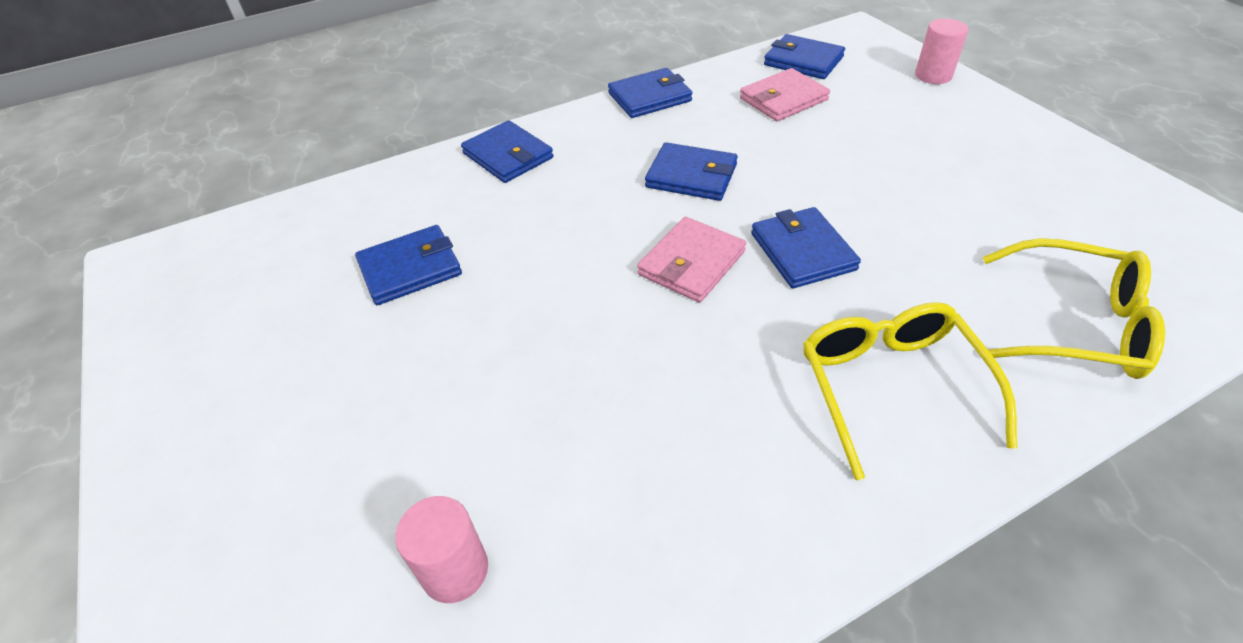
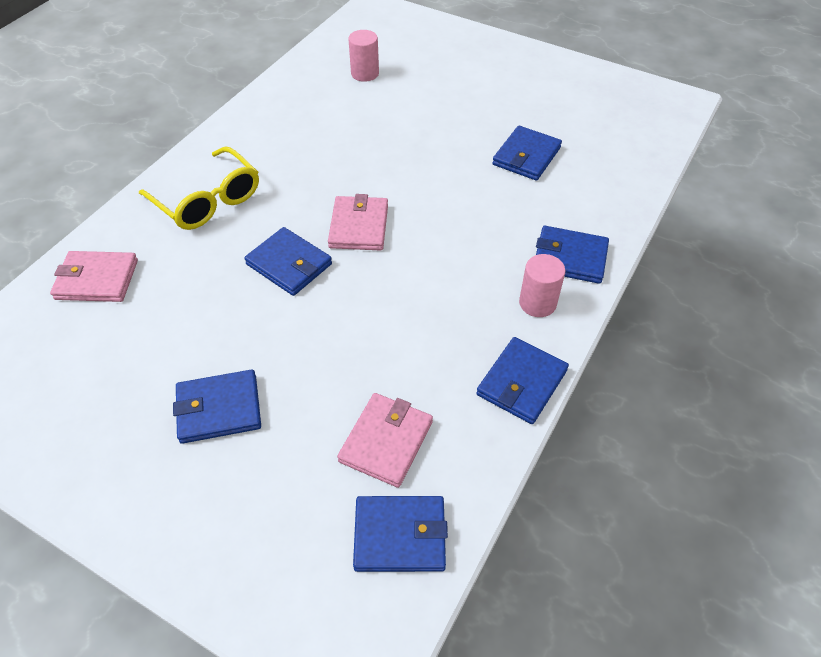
camera: 145 degrees right, 5 degrees up
blue wallet [645,142,738,201] -> blue wallet moved to [173,369,261,444]
pink cylinder [915,19,968,84] -> pink cylinder moved to [519,254,565,317]
yellow glasses [983,238,1165,379] -> pink wallet [50,251,138,302]

